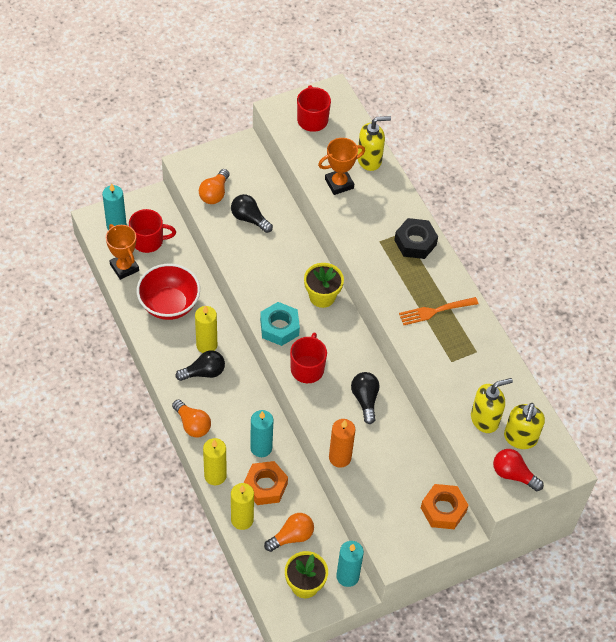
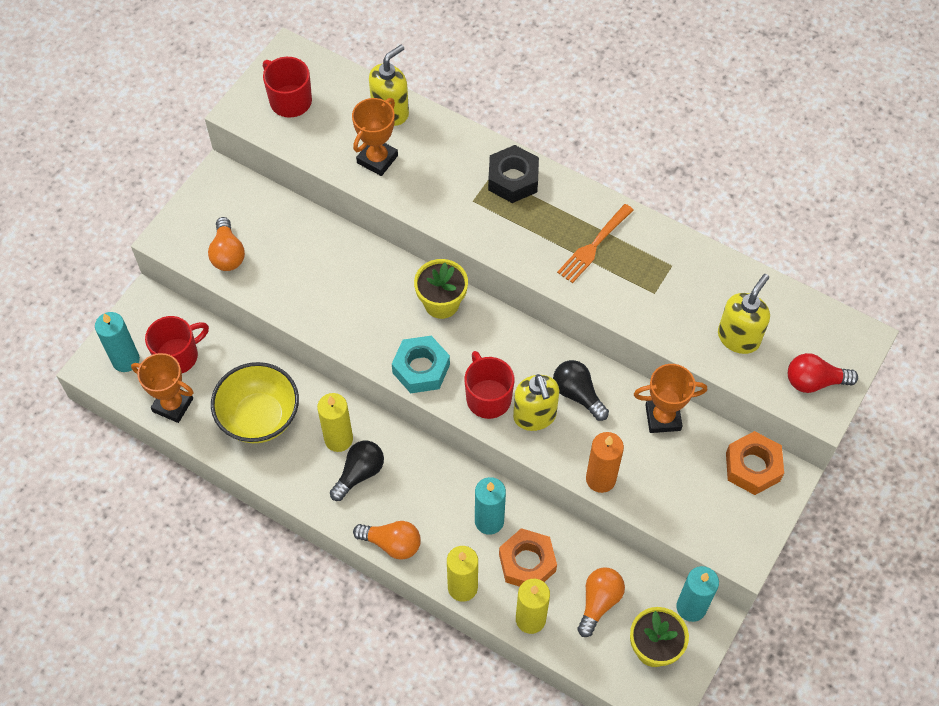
camera: 30 degrees left, 5 degrees up
red bowl [137,264,200,320] -> yellow bowl [211,362,299,443]
black light bulb [231,194,273,233] -> none
yellow soap dispenser [504,403,545,449] -> yellow soap dispenser moved to [513,374,559,431]
none -> orange trophy [634,364,707,433]

